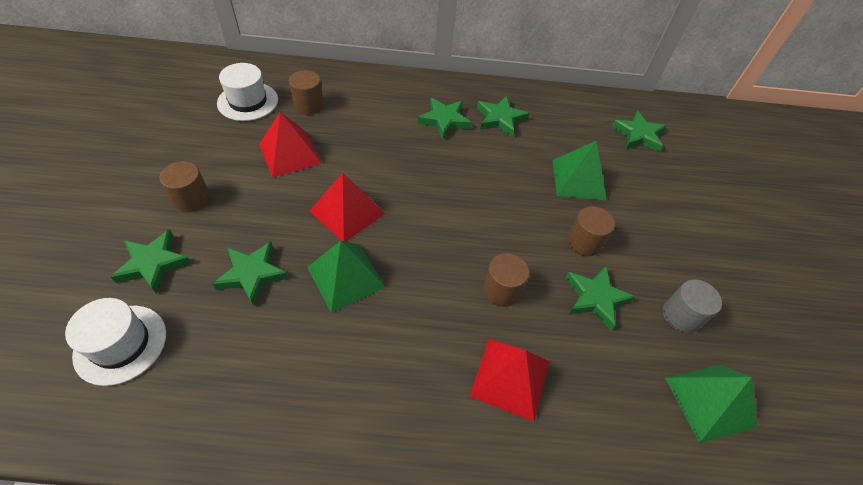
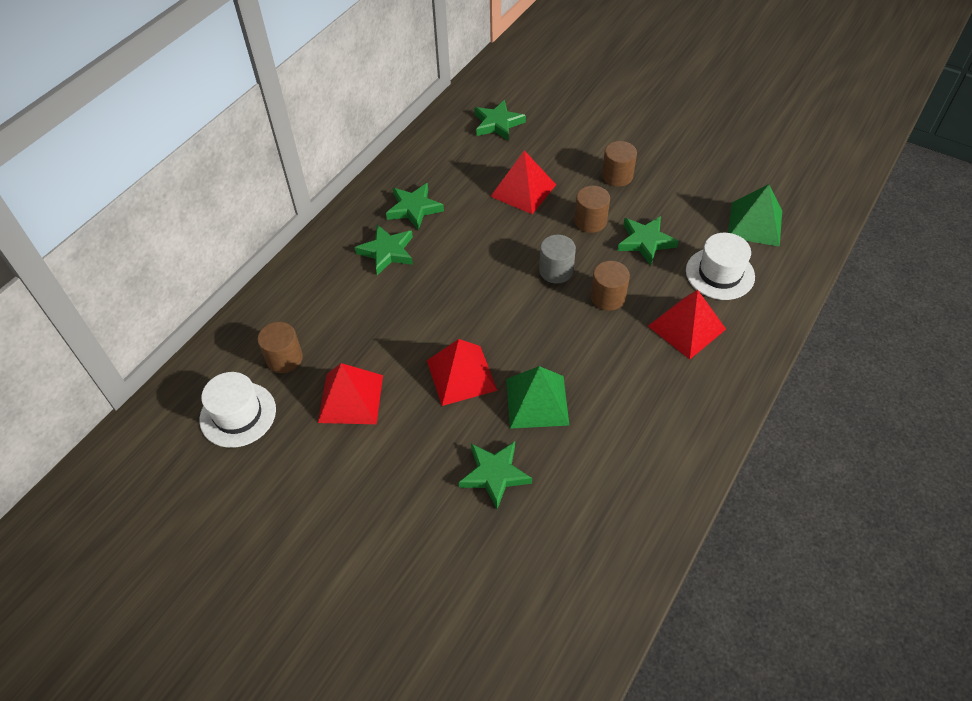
camera: 55 degrees left, 0 degrees up
white hat [65,298,166,386] -> white hat moved to [686,233,755,300]
green star [111,229,191,294] -> none
brown cylinder [160,161,210,212] -> brown cylinder moved to [602,141,637,187]
green pyramid [553,141,606,200] -> red pyramid [490,150,556,214]
grey cylinder [663,279,722,333] -> grey cylinder moved to [539,235,576,284]

